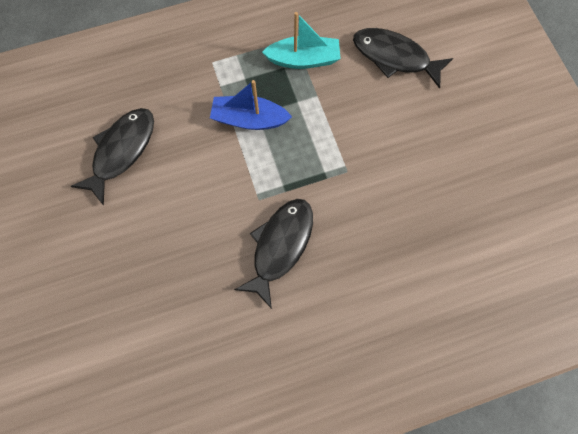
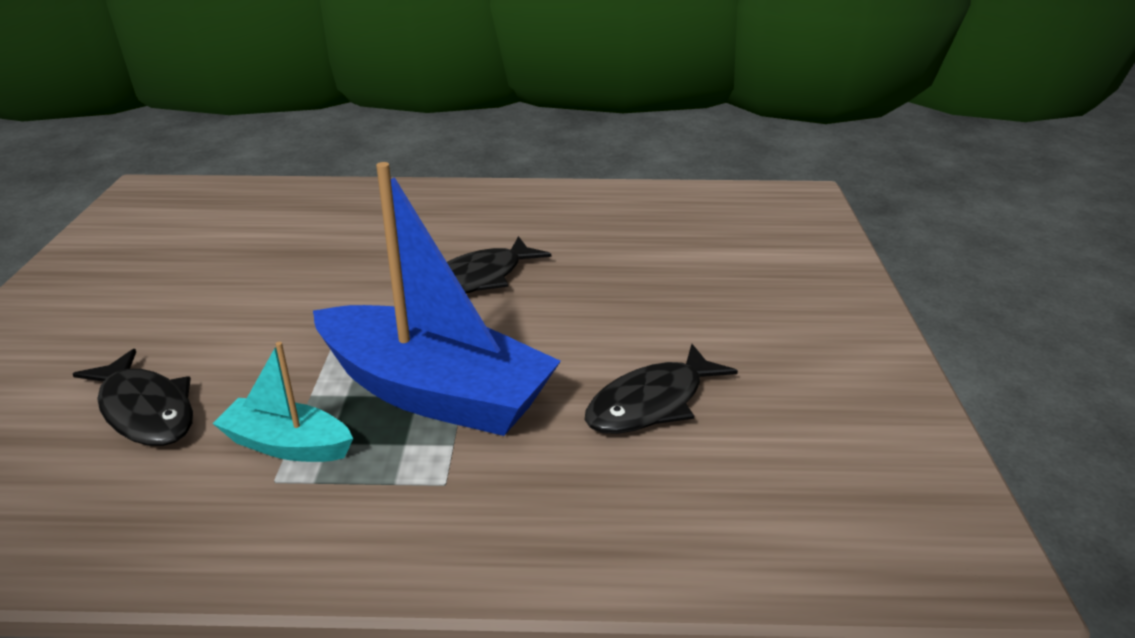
camera: 160 degrees left, 40 degrees down
blue boat [210,80,292,130] -> blue boat [313,162,561,436], size x2.03

